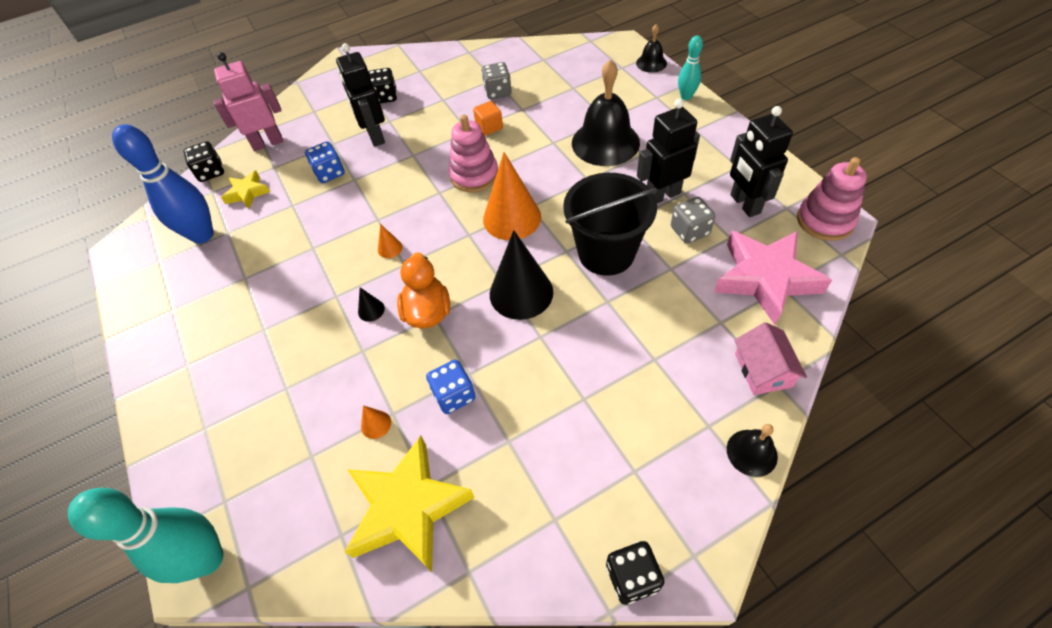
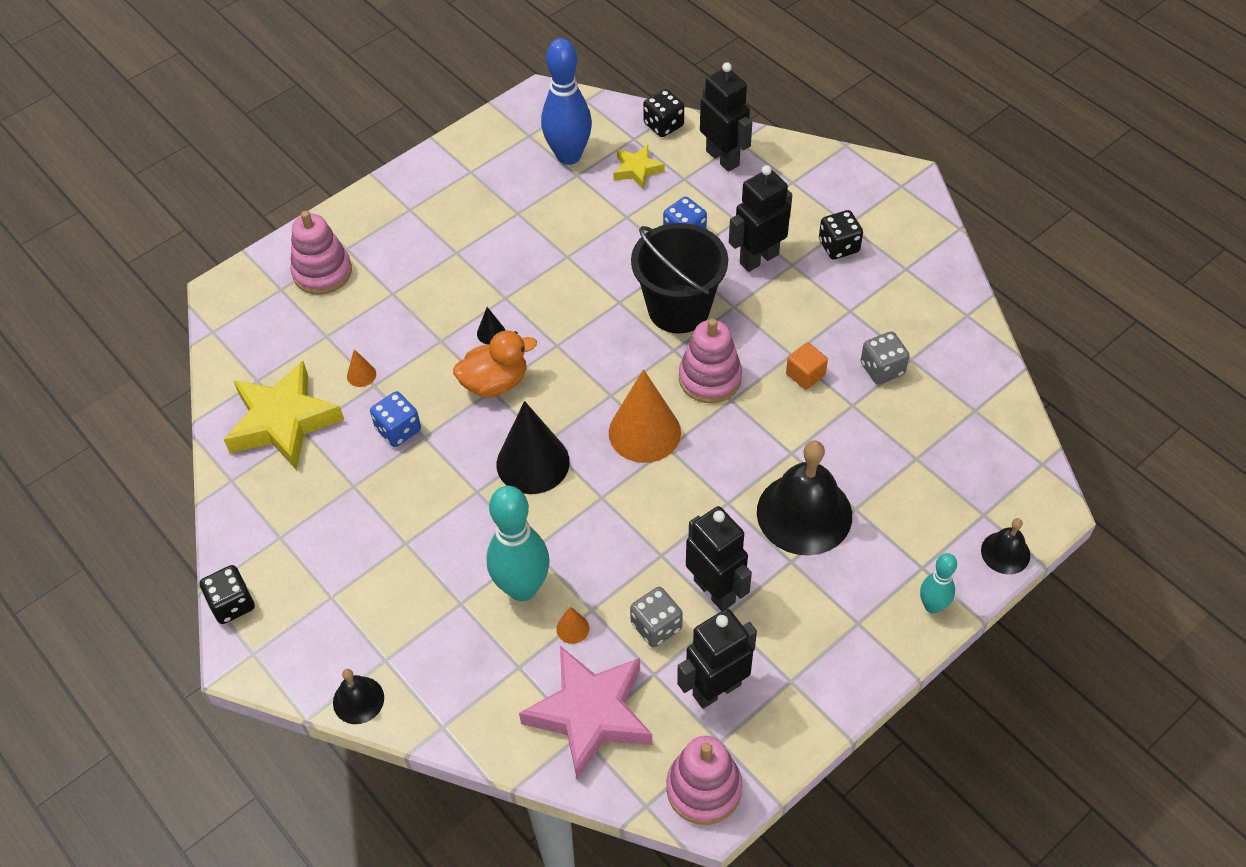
camera: 75 degrees right, 0 degrees up
turquoise bowling pin [68,488,223,583] -> turquoise bowling pin moved to [486,486,550,601]
pink robot [213,52,283,151] -> black robot [700,62,752,172]
orange cone [378,224,403,258] -> orange cone moved to [556,606,589,644]
black bucket [563,173,658,276] -> black bucket moved to [631,223,728,333]
pink house [735,322,807,395] -> none
none -> pink stacking toy [290,211,352,295]

